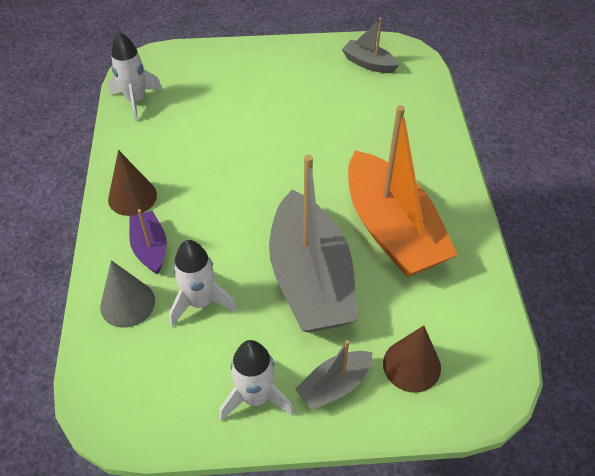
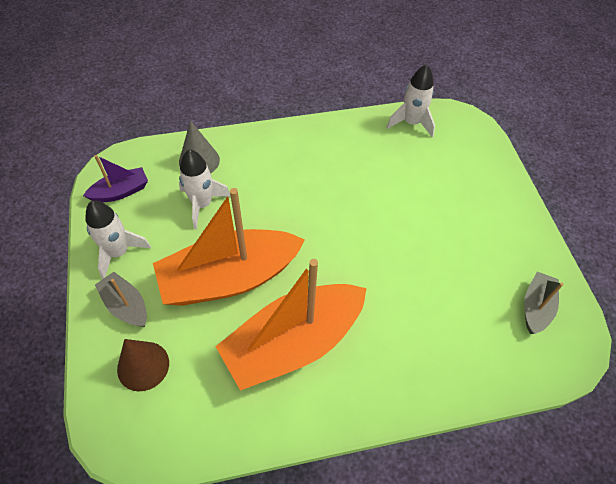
camera: 80 degrees right, 5 degrees up
brown cone [108,150,157,216] -> none
purple boat [129,209,167,275] -> purple boat moved to [83,155,148,203]
grey boat [269,155,358,333] -> orange boat [153,188,305,306]

